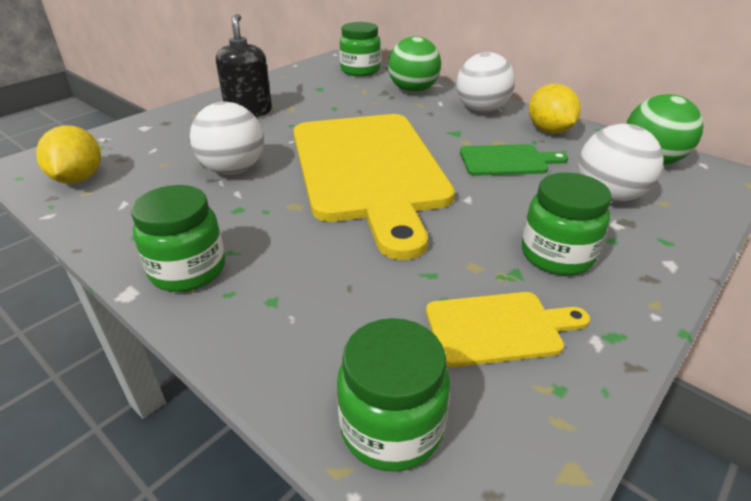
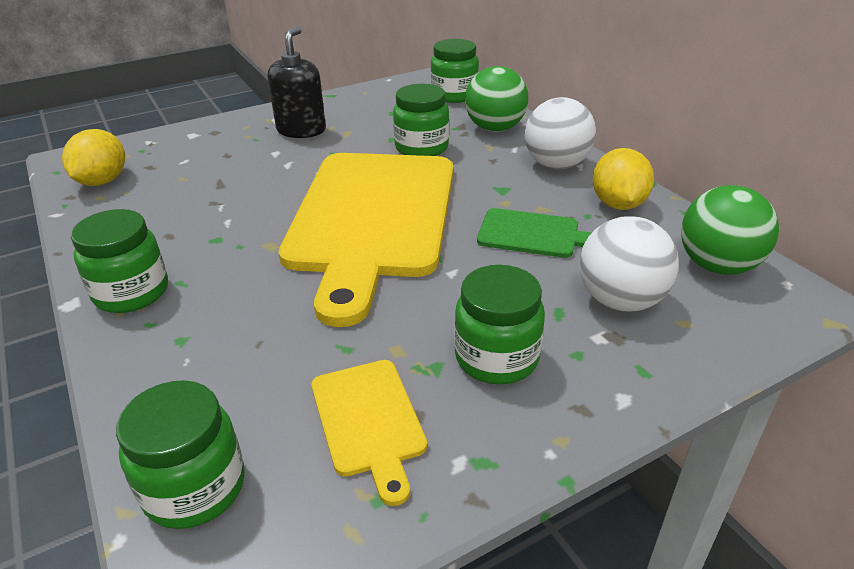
camera: 20 degrees right, 0 degrees up
white ball [190,102,264,175] -> none
yellow cutting board [426,292,590,367] -> yellow cutting board turned 60 degrees clockwise [311,360,427,506]
none -> green jar [393,84,449,156]

